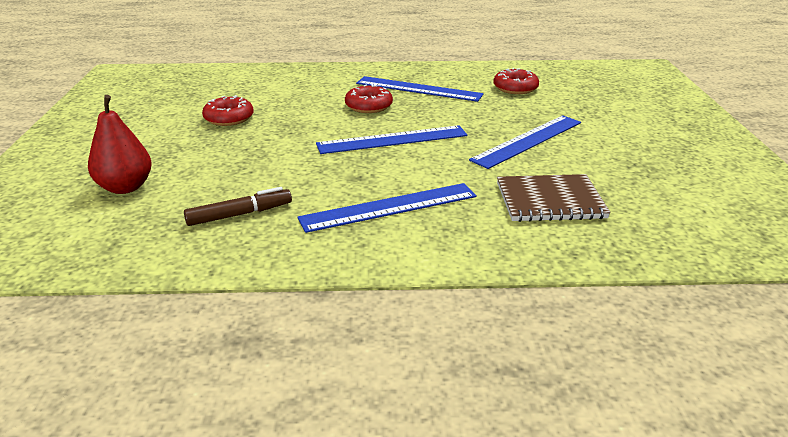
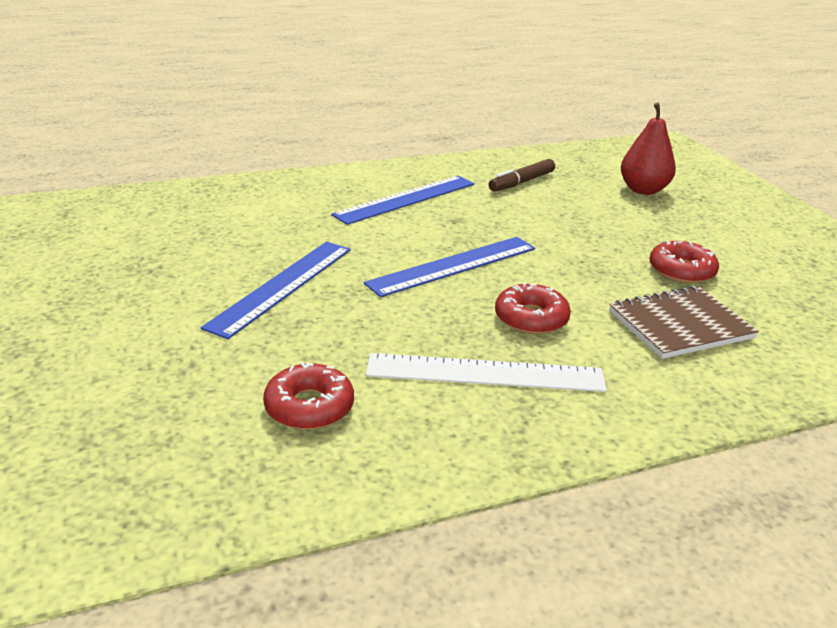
camera: 160 degrees right, 0 degrees up
blue ruler [356,76,484,102] -> white ruler [366,353,607,392]
brown notebook [497,174,610,222] -> brown notebook moved to [609,286,759,359]

